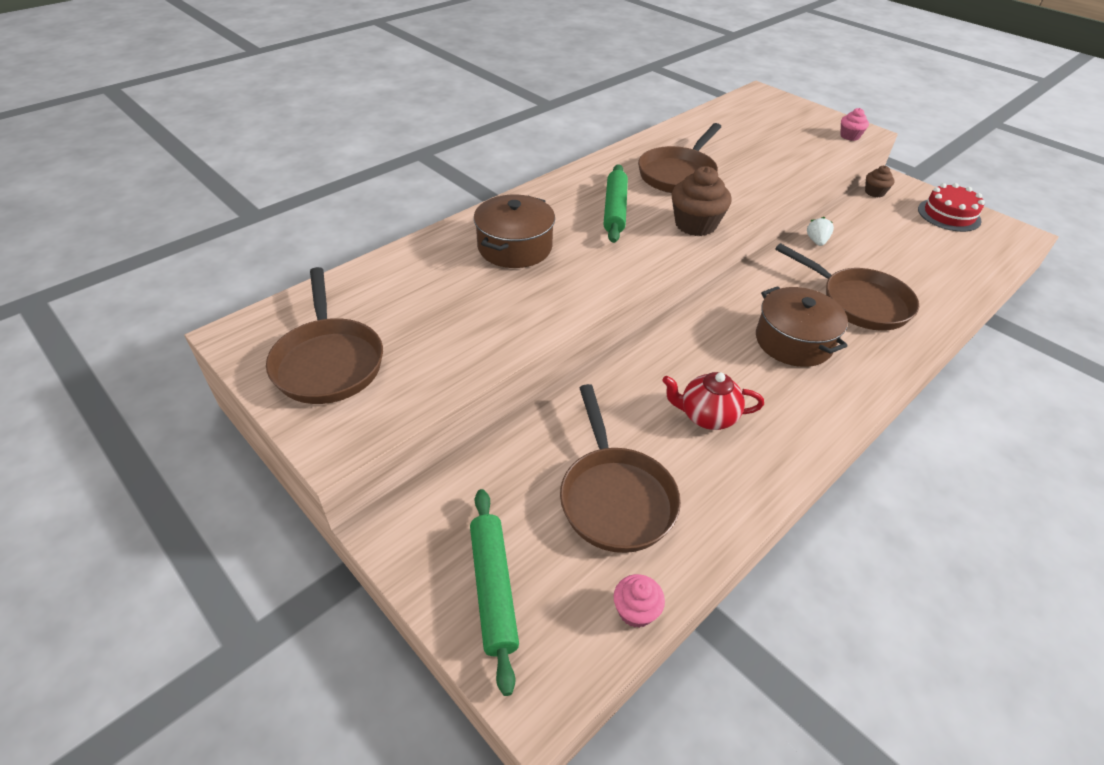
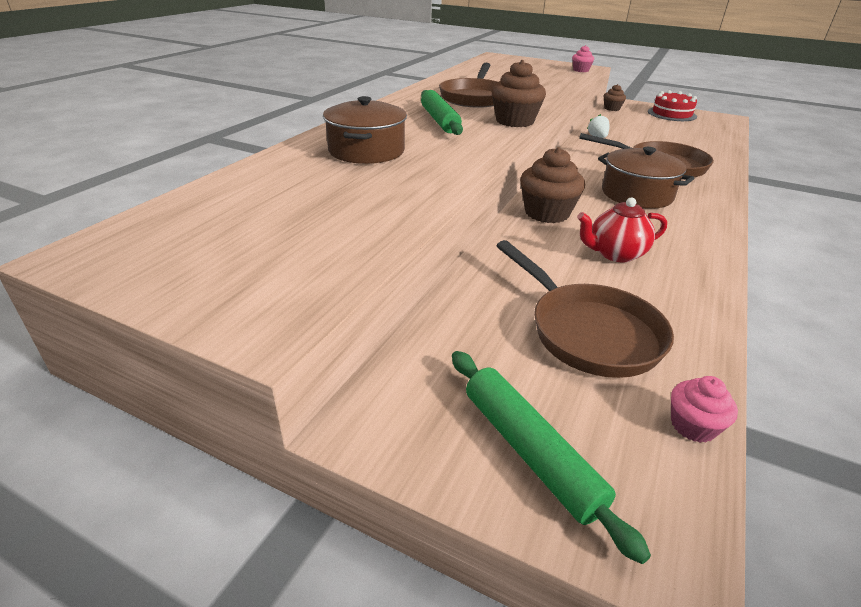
camera: 20 degrees left, 10 degrees down
brown pan [266,267,383,404] -> none
none -> brown cupcake [520,147,585,223]

